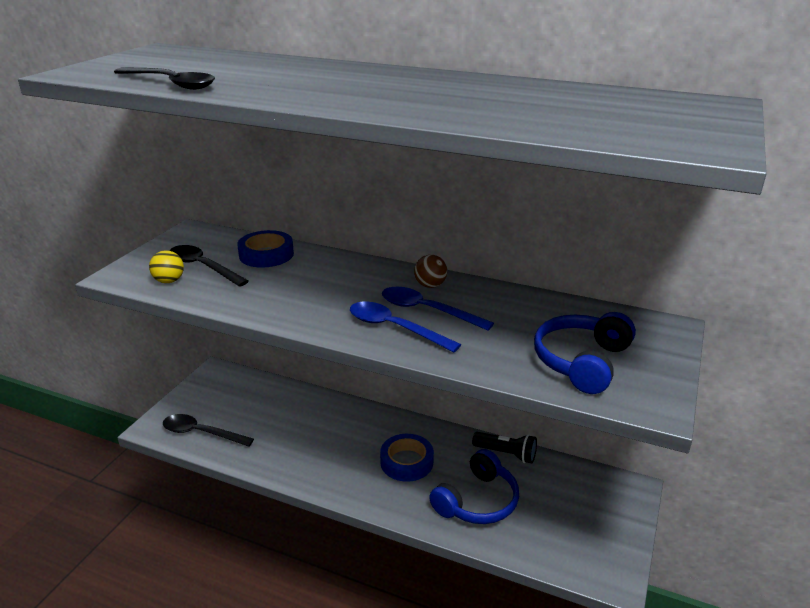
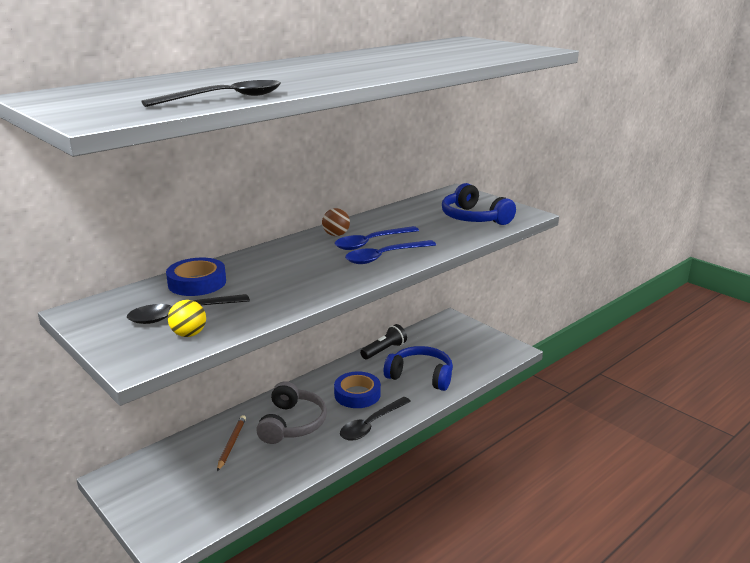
camera: 65 degrees left, 5 degrees down
black spoon [163,414,254,447] -> black spoon moved to [340,397,411,441]
blue headphones [429,449,519,524] -> blue headphones turned 45 degrees counterclockwise [384,346,453,391]
none -> brown pencil [217,415,246,471]
none -> grey headphones [256,381,327,444]

